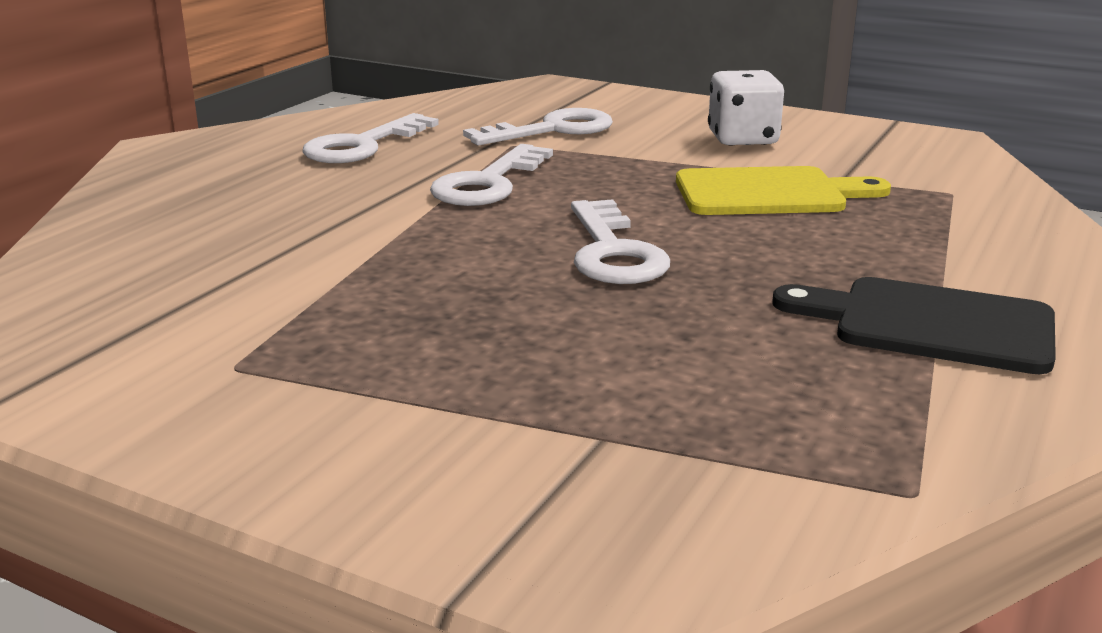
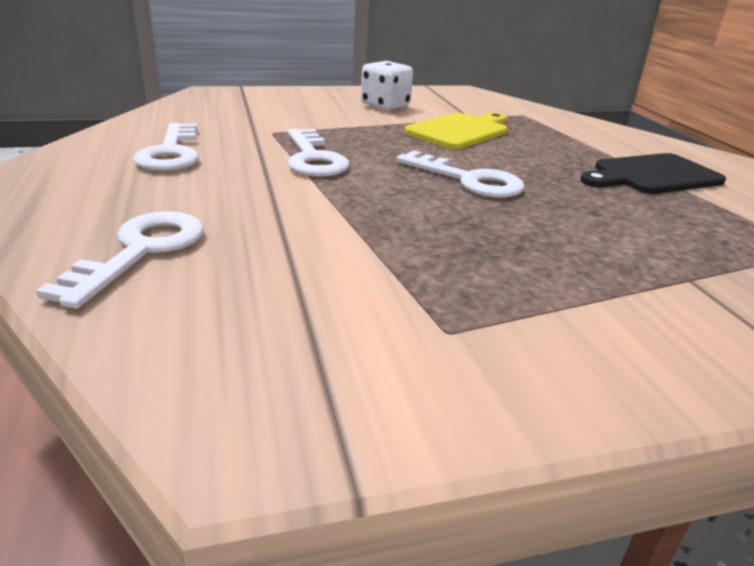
camera: 45 degrees left, 5 degrees up
white key [463,108,613,145] -> white key moved to [36,211,204,309]

